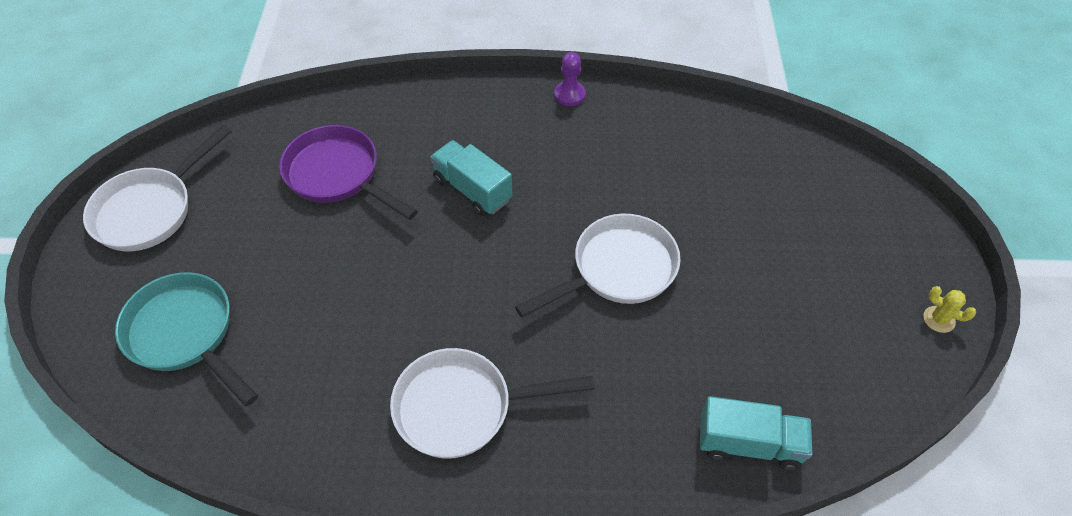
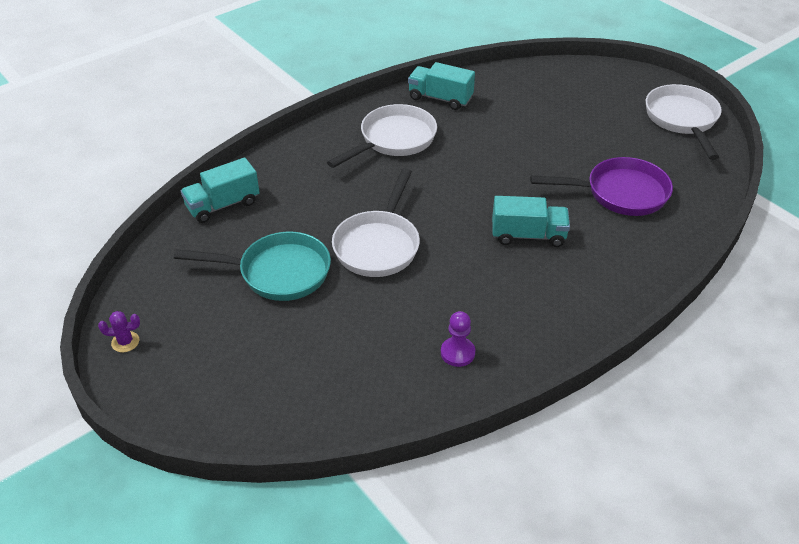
camera: 140 degrees right, 10 degrees down
turquoise pan [115,272,258,406] -> turquoise pan moved to [174,231,331,301]
purple pawn [554,52,586,106] -> purple pawn moved to [441,311,475,367]
yellow cactus [923,286,976,333] -> purple cactus [98,311,140,352]
none -> turquoise truck [408,62,475,110]

